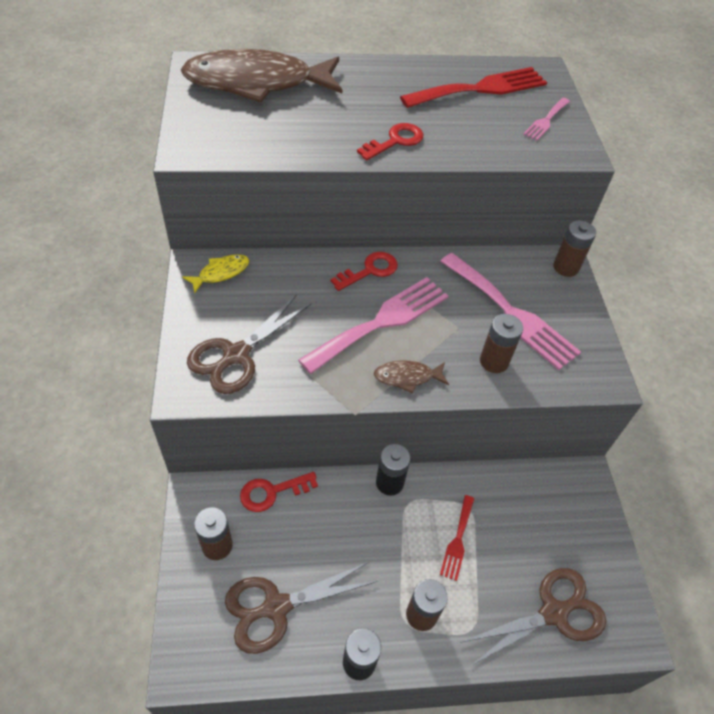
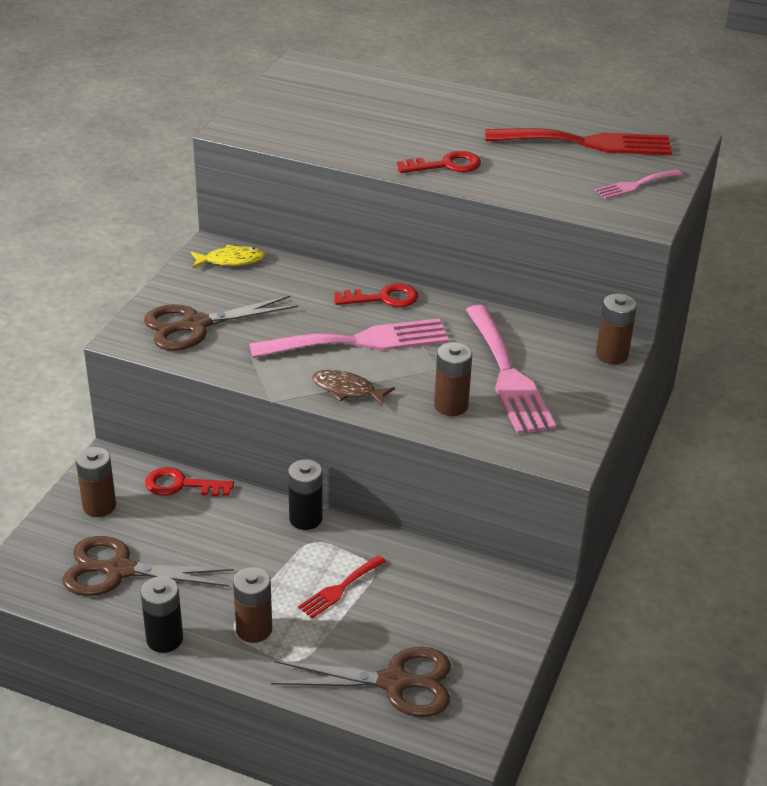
camera: 30 degrees right, 15 degrees down
brown fish [181,49,342,103] -> none

